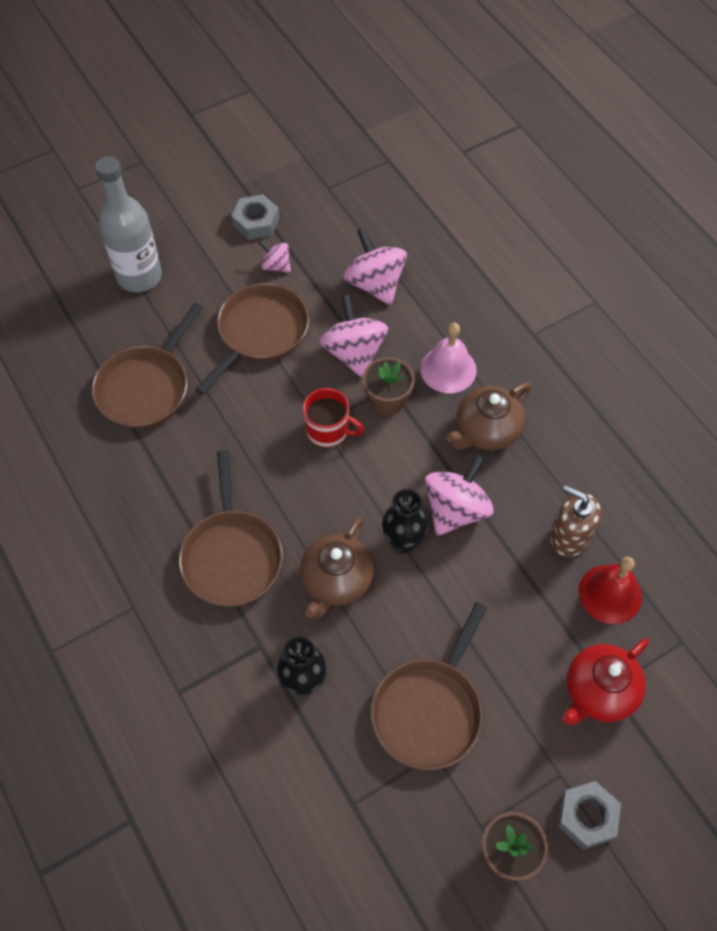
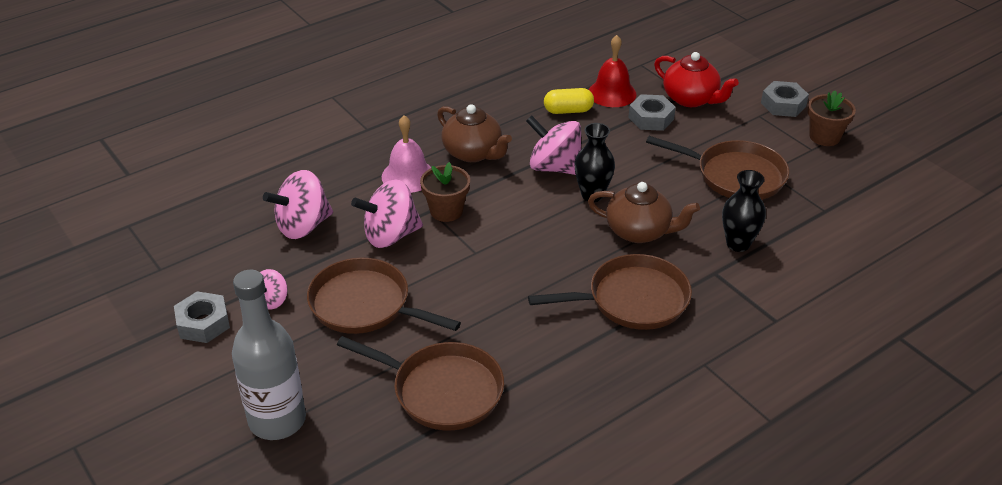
camera: 95 degrees left, 20 degrees down
red mug [303,388,364,447] -> none
brown soap dispenser [550,485,601,558] -> yellow capsule [544,88,594,114]
none -> grey nut [628,94,676,131]

